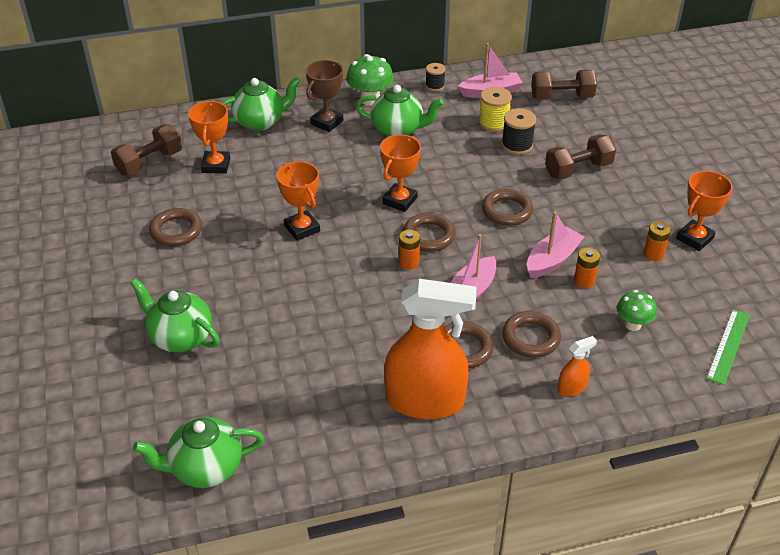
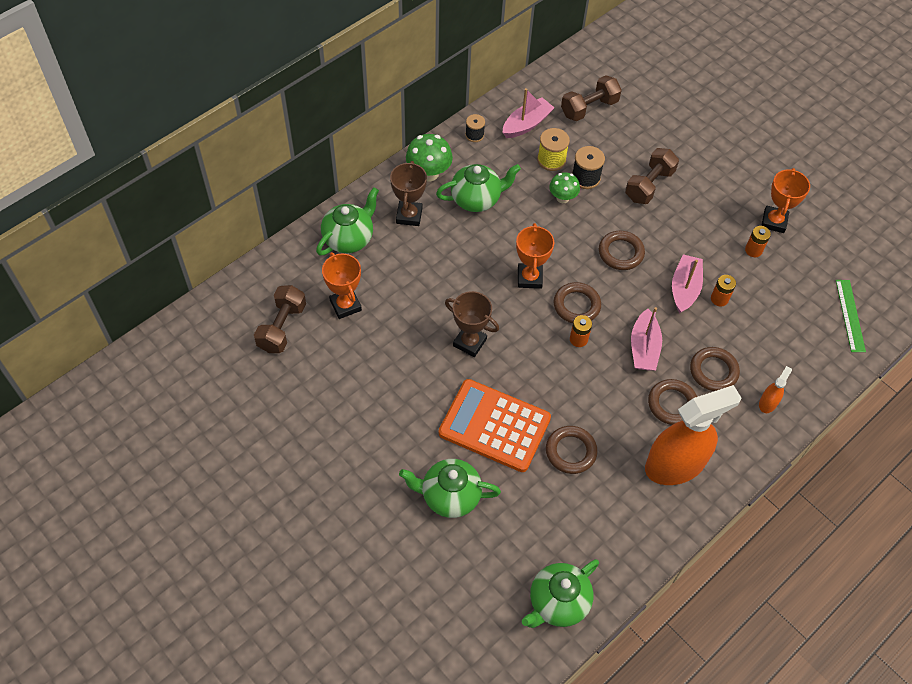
camera: 30 degrees left, 15 degrees up
brown ring [149,208,202,246] -> brown ring moved to [546,426,598,474]
orange trophy [277,161,320,241] -> brown trophy [445,291,499,357]
green mushroom [617,290,657,331] -> green mushroom moved to [549,172,580,203]
none -> orange calculator [439,379,551,472]

